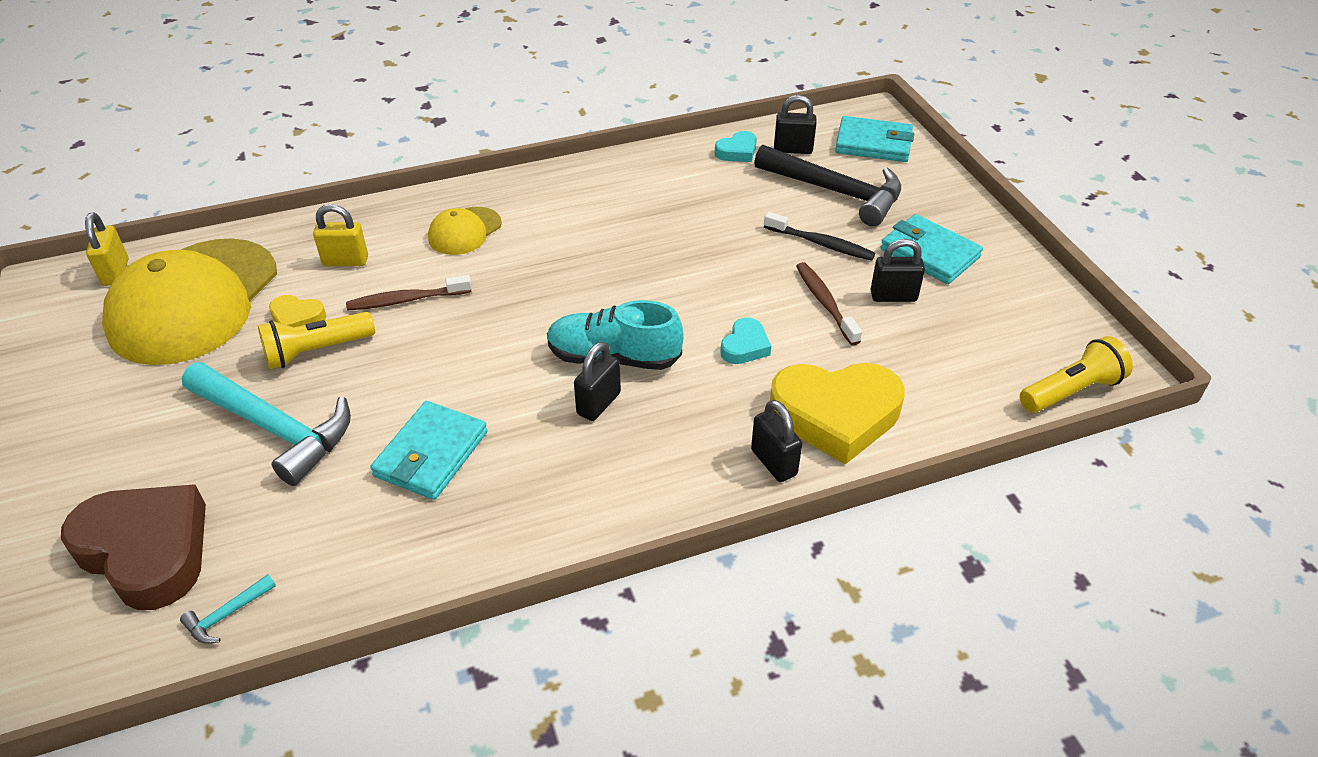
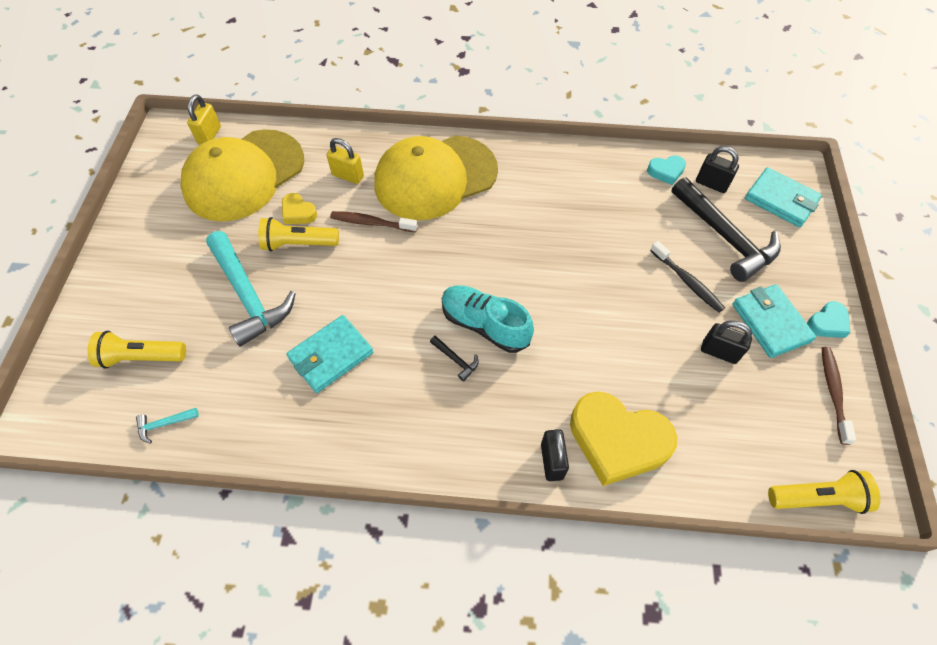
camera: 25 degrees right, 15 degrees up
brown heart [61,484,206,610] -> yellow flashlight [87,331,186,369]
yellow cap [428,207,502,255] -> yellow cap [375,136,498,220], size x2.17
black padlock [574,342,621,421] -> black hammer [430,336,479,382]
turquoise heart [720,317,771,364] -> turquoise heart moved to [807,301,850,338]
brown toothbrush [796,262,862,345] -> brown toothbrush moved to [822,347,856,445]

